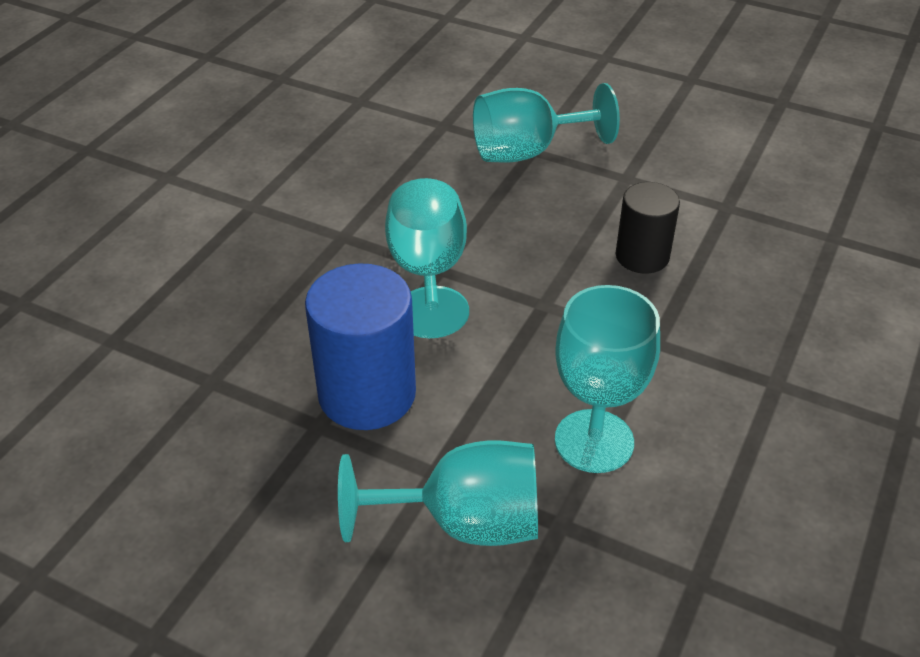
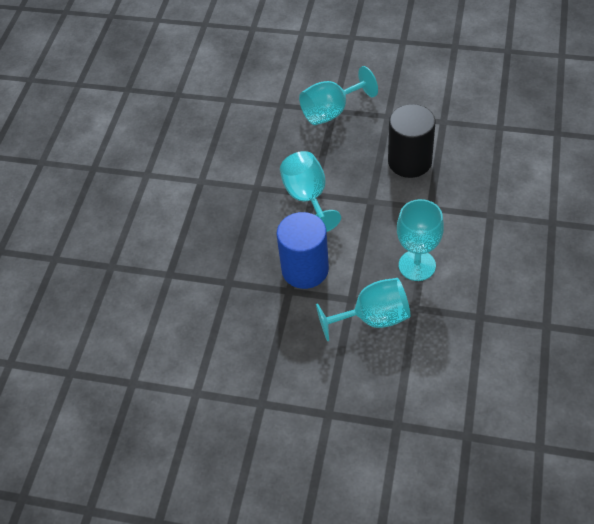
camera: 10 degrees left, 10 degrees up
black cylinder [615,182,680,274] -> black cylinder [388,104,436,178], size x1.59

